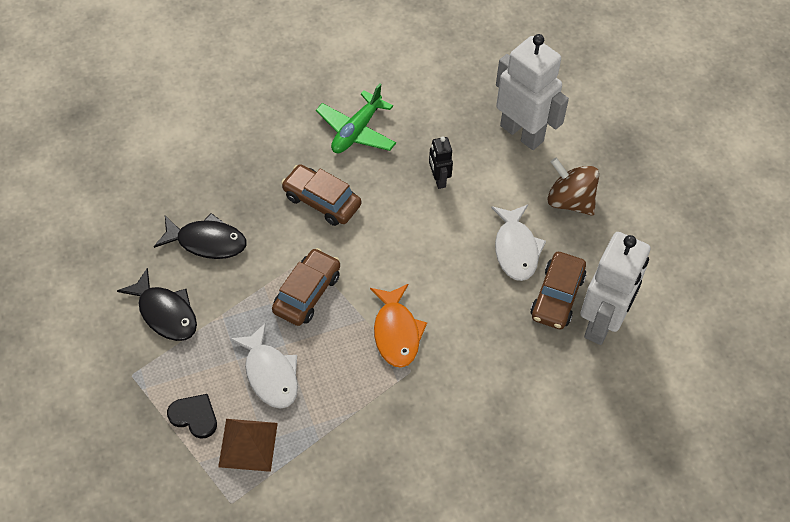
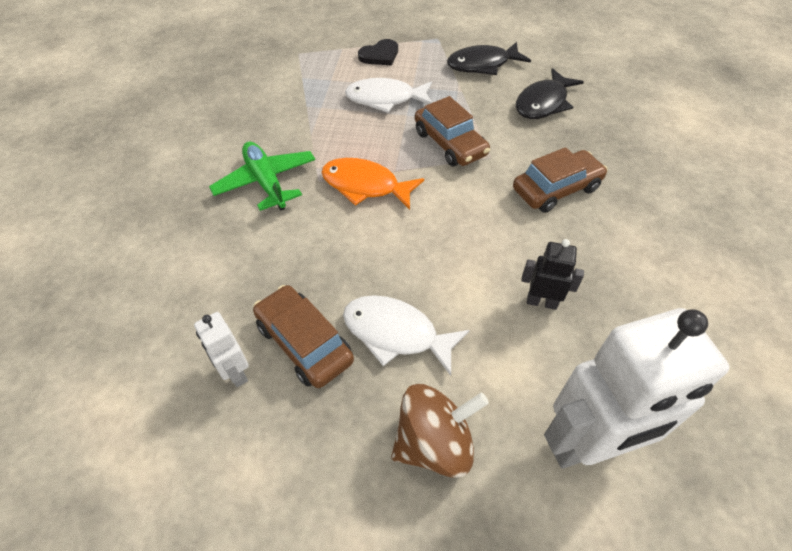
camera: 120 degrees right, 5 degrees down
brown pyramid [218,419,278,472] -> none
green plane [316,83,396,153] -> green plane moved to [209,142,315,211]
white robot [580,232,650,345] -> white robot [194,312,249,387], size x0.47

